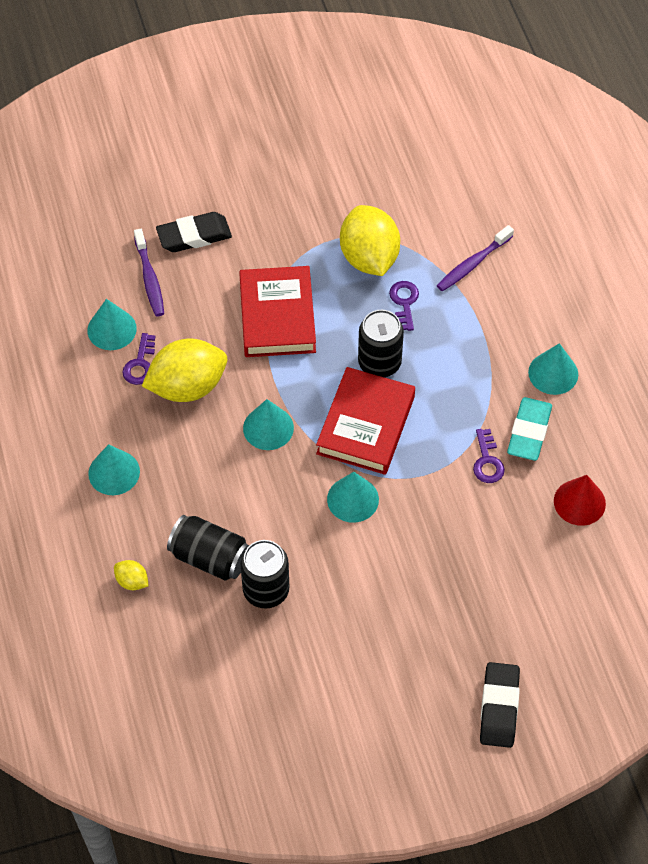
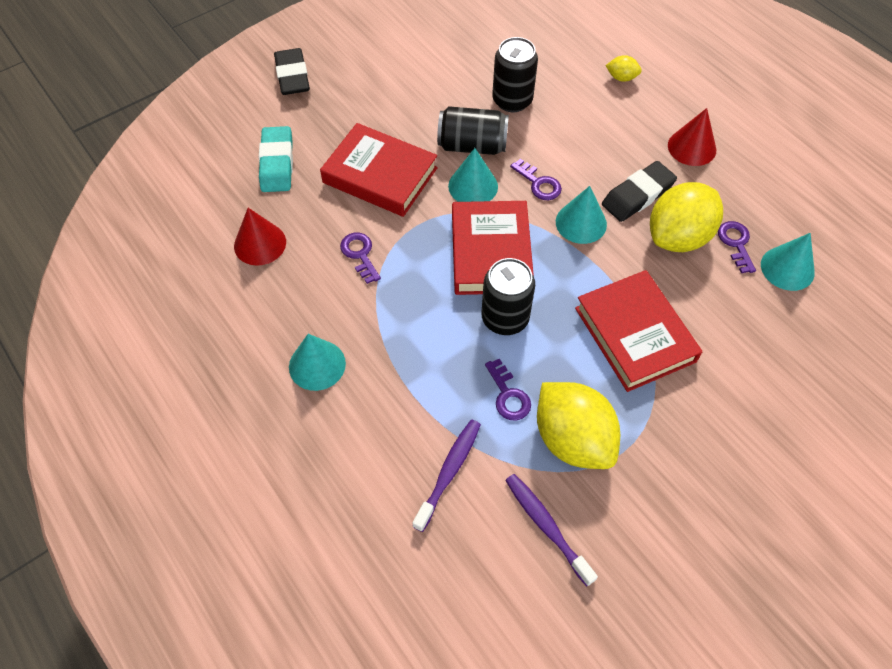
camera: 160 degrees right, 0 degrees up
turquoise cone [88,444,140,495] -> red cone [668,108,716,166]
purple toothbrush [134,229,164,316] -> purple toothbrush moved to [505,474,598,586]
black eraser [156,212,232,252] -> black eraser moved to [602,161,677,222]
black can [167,515,249,581] -> black can moved to [437,106,509,155]
turquoise eraser [507,397,552,461] -> turquoise eraser moved to [259,126,293,192]
none -> red book [320,123,438,217]
none -> purple key [510,159,562,200]

